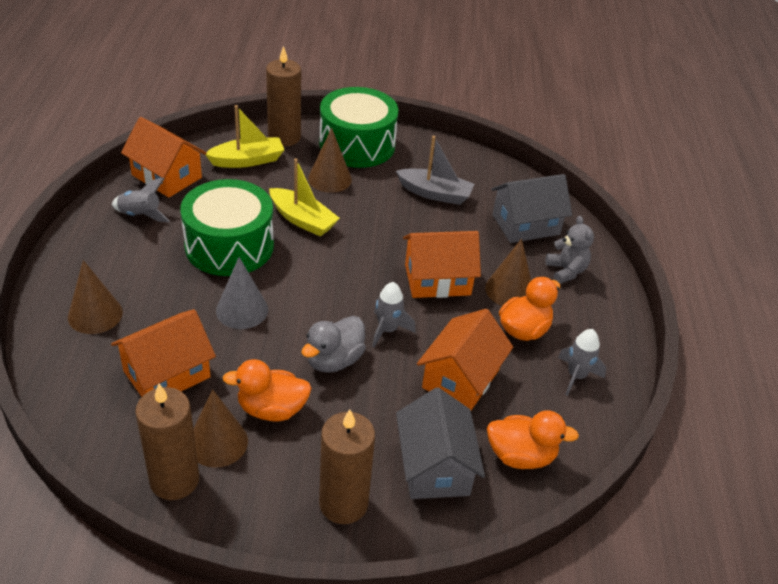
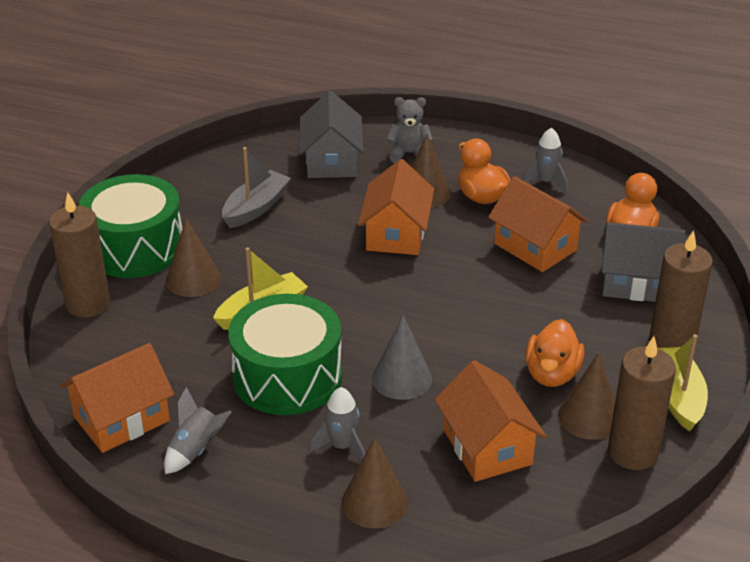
camera: 70 degrees left, 5 degrees down
yellow boat [206,105,284,168] -> yellow boat moved to [657,334,708,432]
grey duck [301,316,366,373] -> none
grey rocket [372,282,416,347] -> grey rocket moved to [309,387,365,461]

